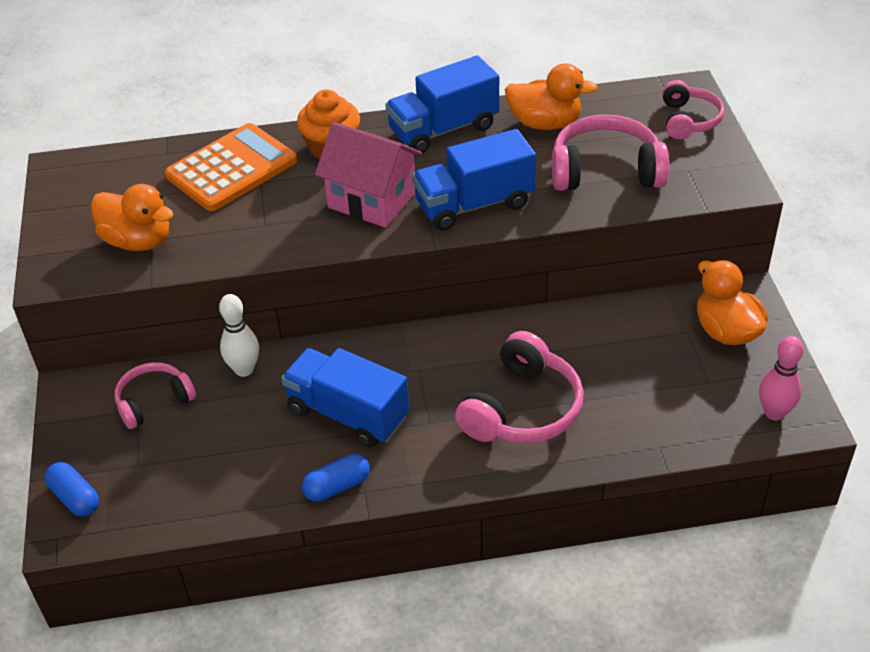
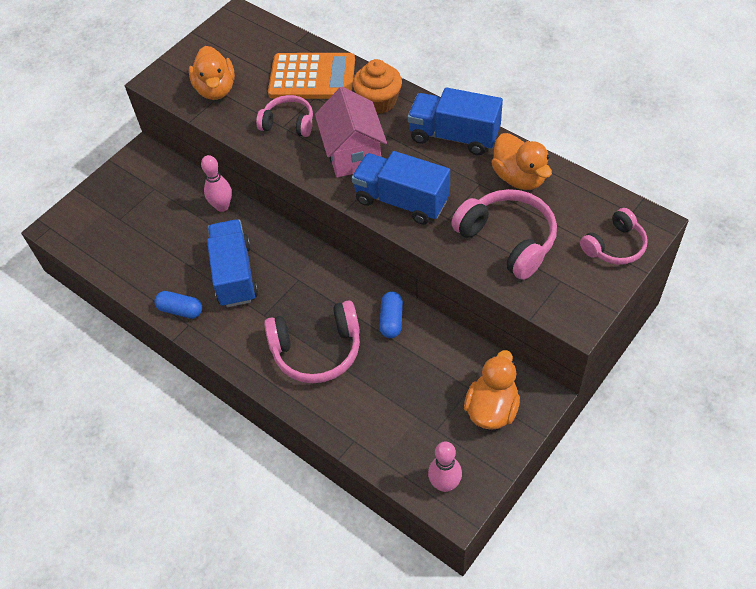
camera: 50 degrees right, 10 degrees up
blue capsule [45,462,99,516] -> blue capsule moved to [380,292,403,338]
pink headphones [115,362,196,429] -> pink headphones moved to [256,95,313,137]
white bowling pin [219,294,259,377] -> pink bowling pin [201,155,232,212]

